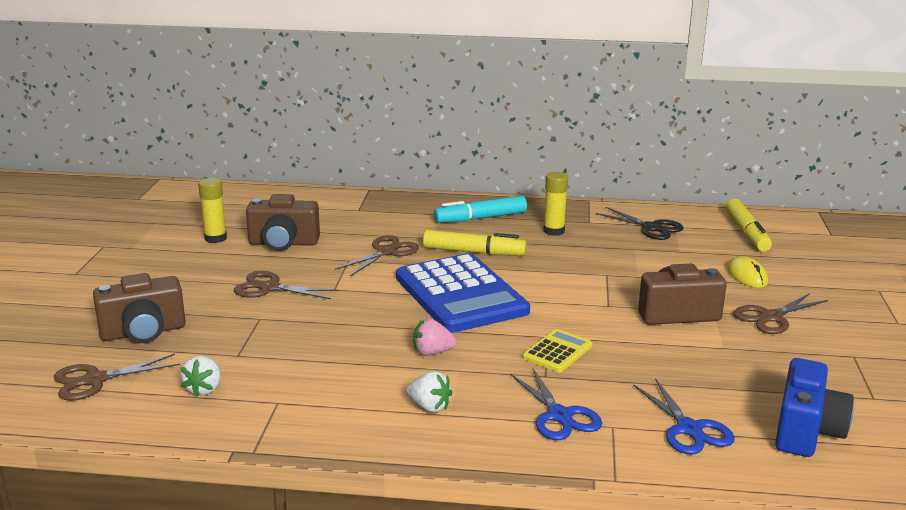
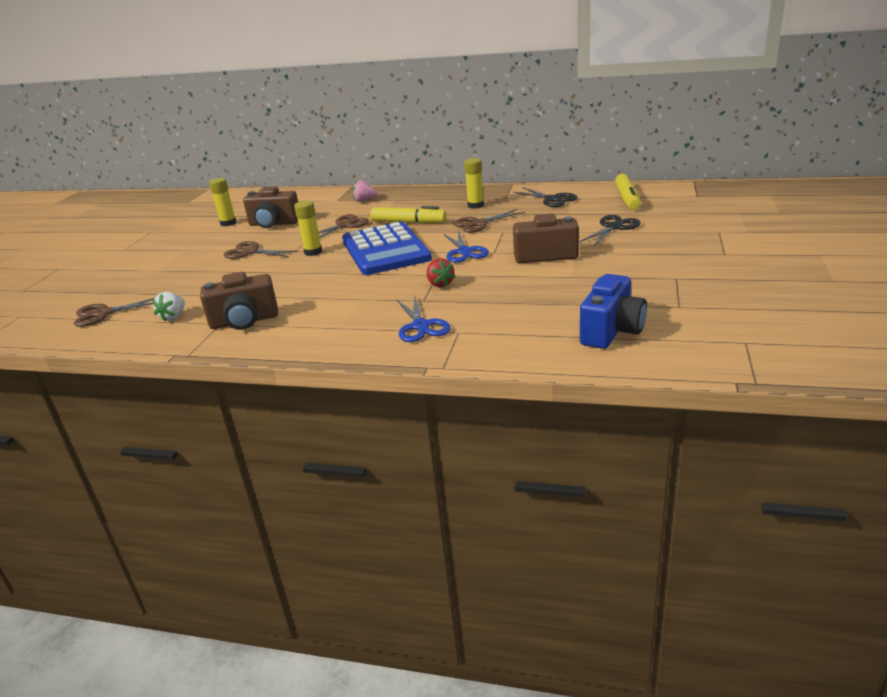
camera: 10 degrees right, 5 degrees up
brown camera [93,273,186,343] -> brown camera moved to [200,272,278,330]
white strawberry [406,371,452,413] -> none
pink strawberry [413,318,457,356] -> pink strawberry moved to [352,180,377,202]
turquoise marker [434,196,527,223] -> none
yellow calculator [523,329,593,372] -> red strawberry [426,258,455,287]
blue scissors [633,378,735,455] -> blue scissors moved to [443,230,489,263]
yellow mouse [727,256,768,288] -> black scissors [579,215,641,246]
brown scissors [733,293,828,334] -> brown scissors moved to [453,209,526,233]
none -> yellow glue stick [294,201,322,256]

